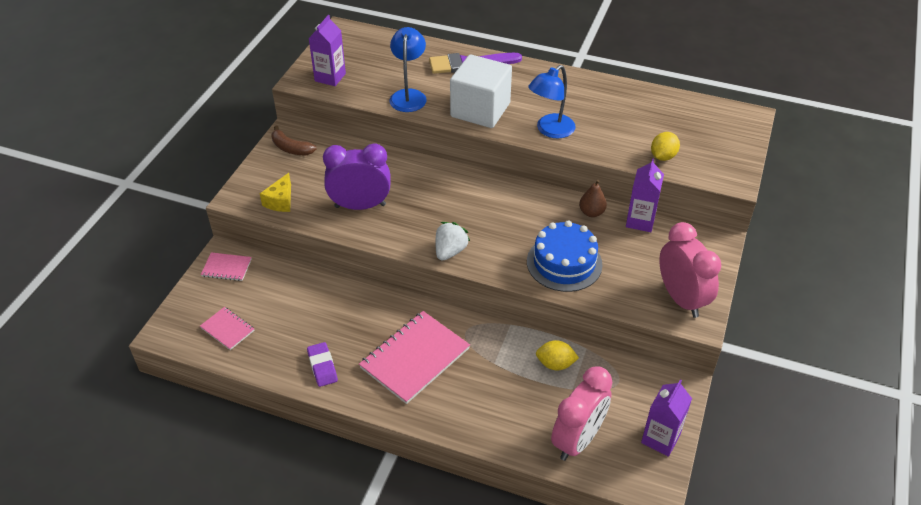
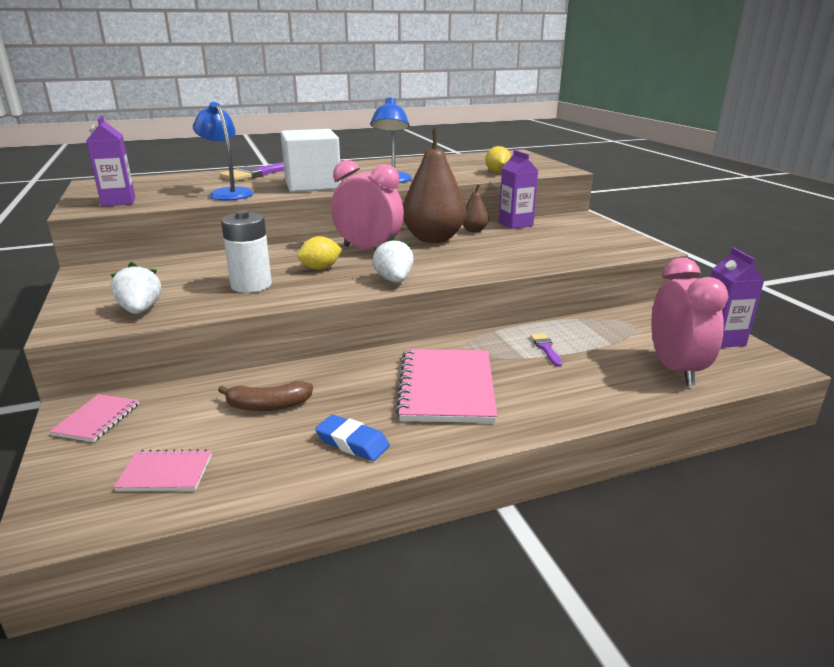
camera: 40 degrees left, 20 degrees down
pink notebook [201,252,252,281] -> pink notebook turned 45 degrees counterclockwise [49,394,139,442]
yellow cheese [260,173,291,212] -> white strawberry [111,262,161,314]
brown banana [272,125,316,155] -> brown banana moved to [218,381,313,411]
purple eraser [307,342,338,387] -> blue eraser [315,415,390,461]
purple clock [323,143,390,210] -> white battery [221,210,272,293]
blue cake [527,220,602,292] -> none
yellow lemon [536,340,579,370] -> yellow lemon moved to [297,236,342,270]
pink clock [659,222,721,318] -> pink clock moved to [331,160,404,249]
none -> brown pear [403,128,466,243]
none -> purple brush [530,333,562,367]

